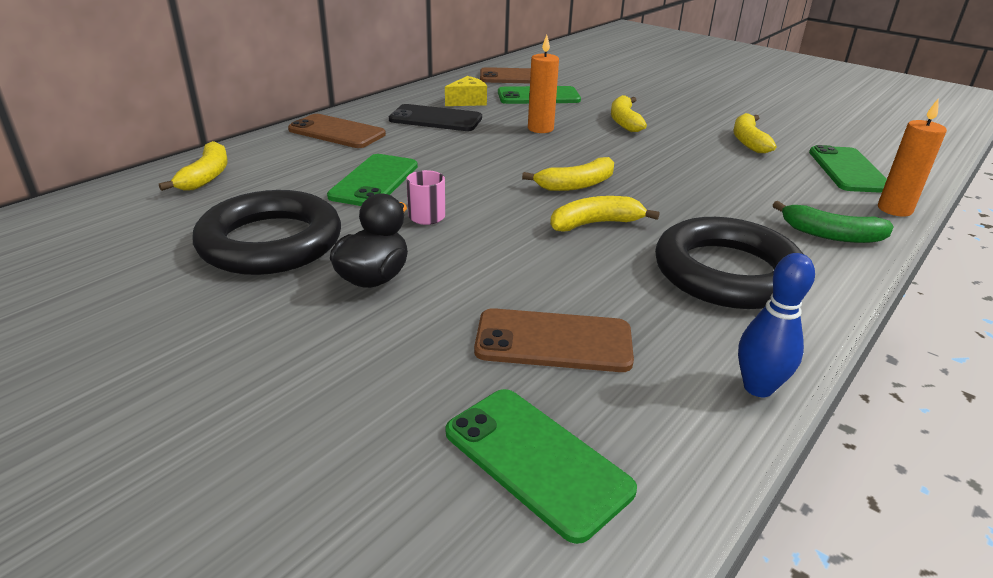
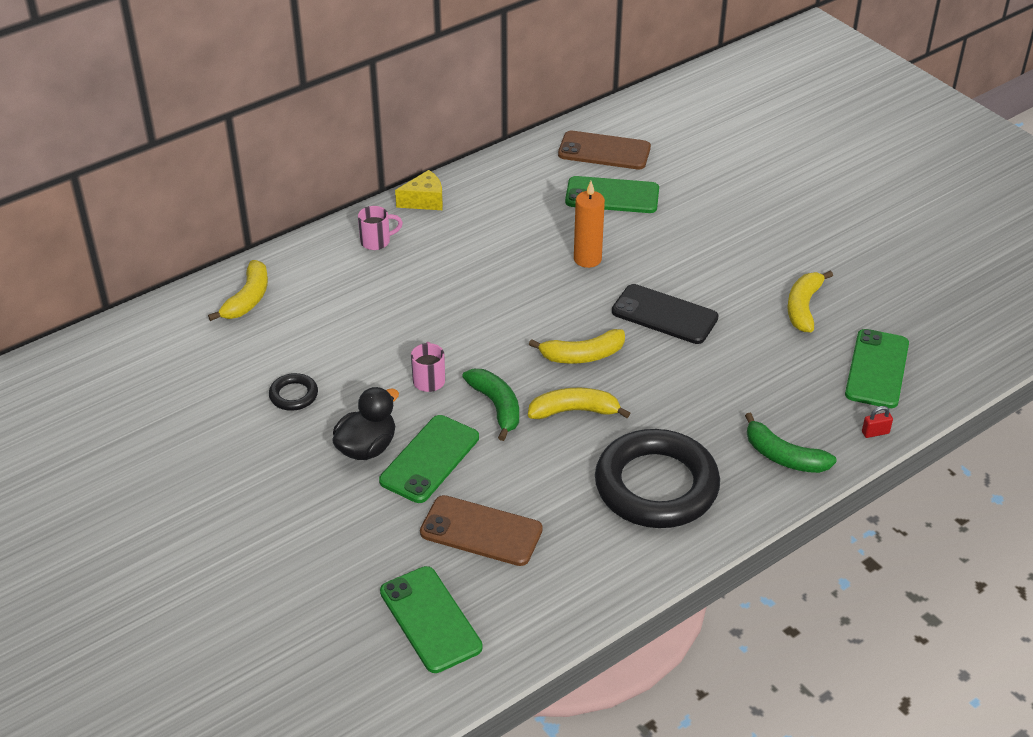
camera: 15 degrees right, 10 degrees up
black ring [192,190,341,275] -> black ring [269,373,318,411], size x0.42
brown phone [288,114,386,148] -> pink mug [358,206,403,250]
green phone [327,154,418,206] -> green phone moved to [379,415,479,503]
black phone [389,104,482,131] -> black phone moved to [612,284,719,344]
yellow cheese [445,76,487,106] -> yellow cheese moved to [395,170,443,210]
yellow banana [611,95,647,132] -> none
blue bowling pin [738,253,815,397] -> none
orange candle [878,99,947,217] -> red padlock [862,406,893,438]
none -> green banana [462,369,519,441]

